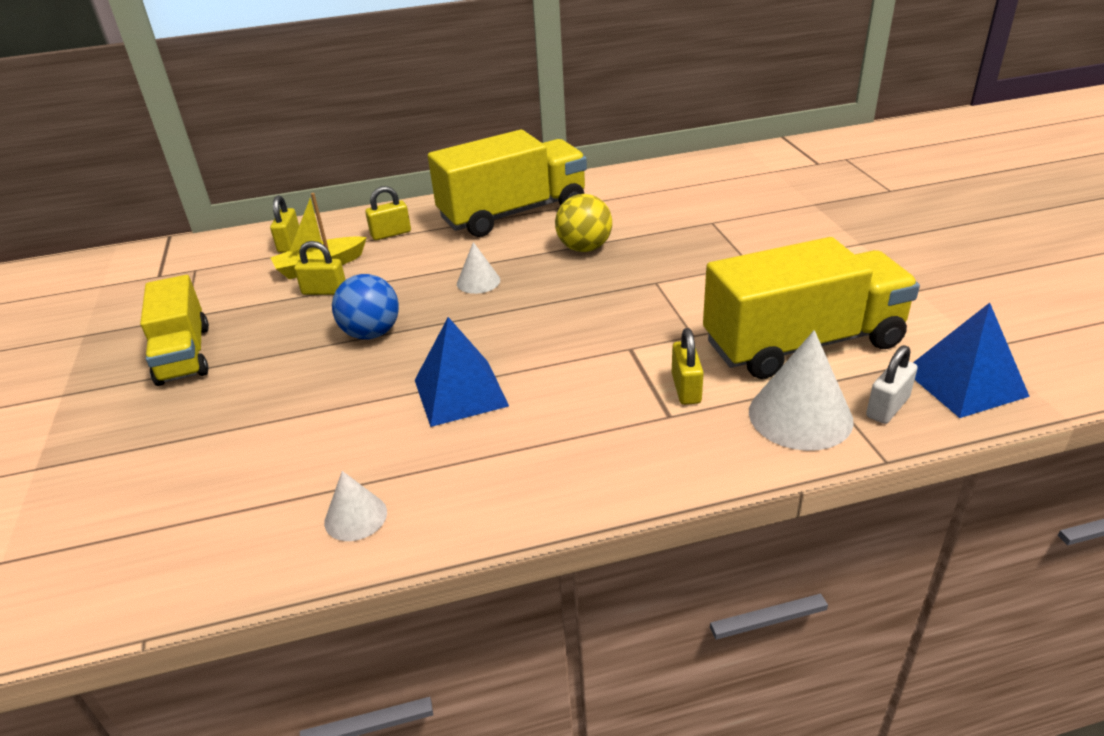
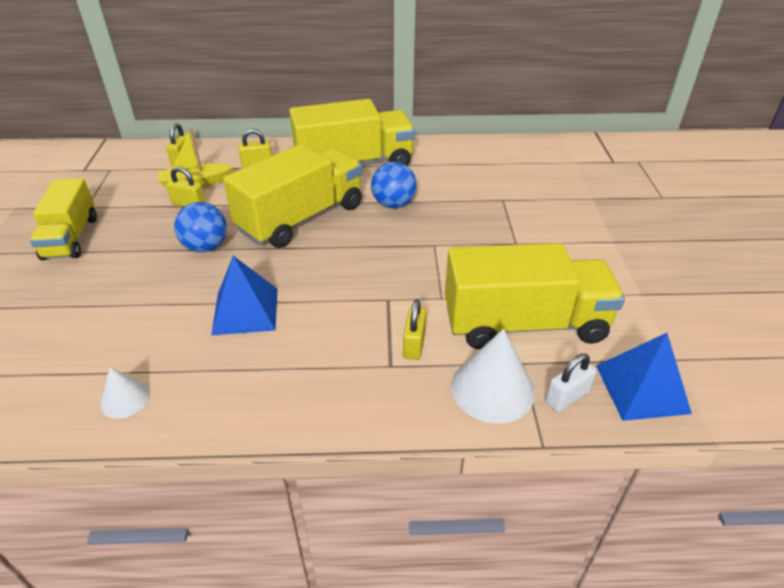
camera: 10 degrees right, 5 degrees up
white cone [457,242,500,294] -> yellow truck [223,144,362,248]
yellow ball [555,194,612,252] -> blue ball [371,162,417,208]

